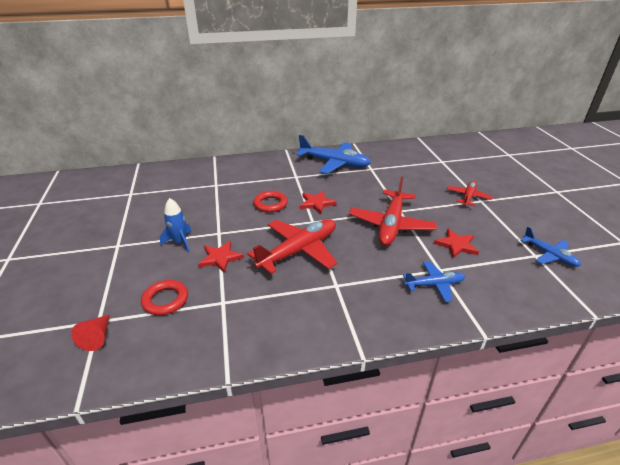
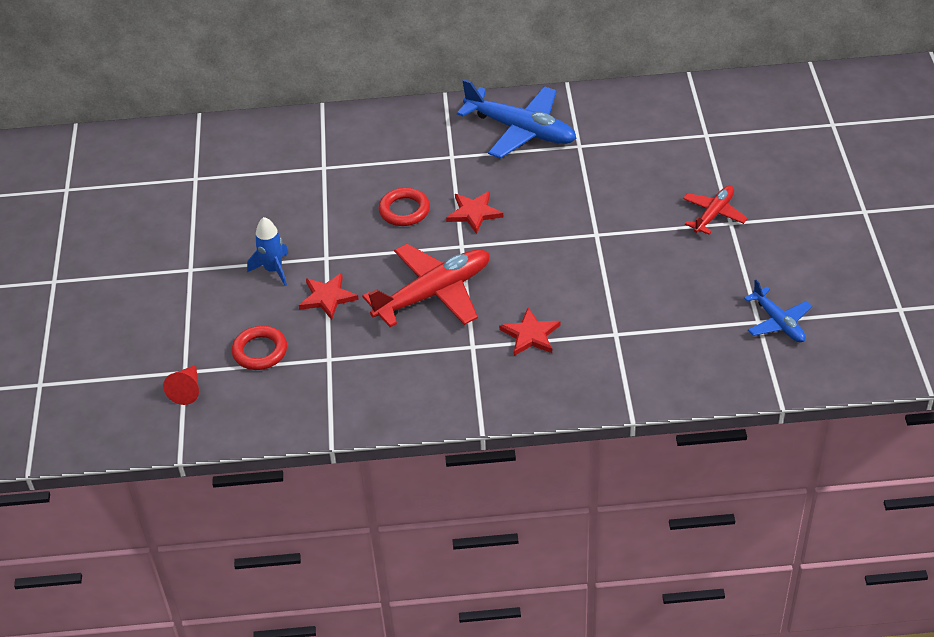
camera: 10 degrees right, 10 degrees up
red plane [349,176,437,246] -> none
blue plane [403,261,465,302] -> none
red star [434,229,479,258] -> red star moved to [499,308,560,356]

